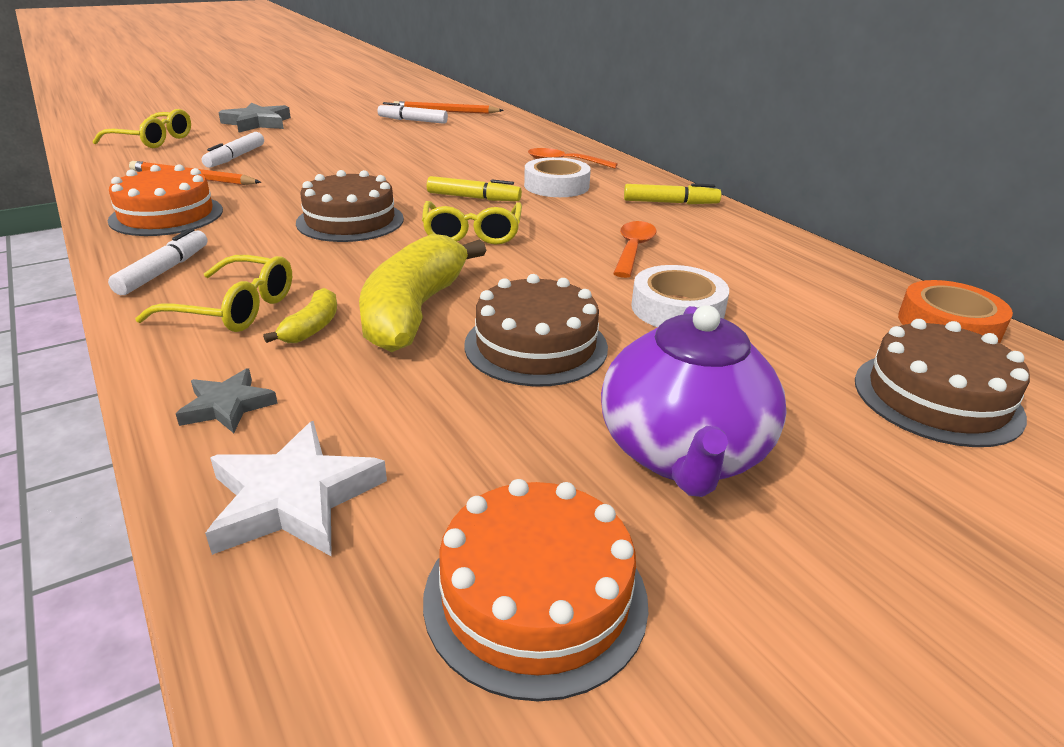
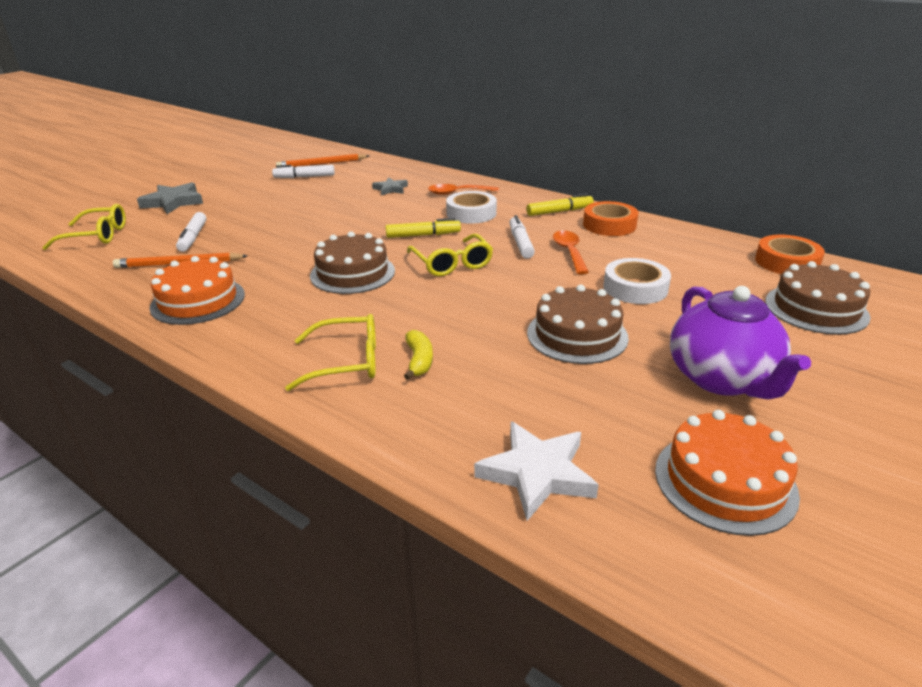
camera: 20 degrees left, 0 degrees up
white marker [108,228,208,295] -> white marker moved to [509,215,535,259]
grey star [176,368,278,433] -> grey star moved to [372,177,408,196]
yellow banana [359,234,486,352] -> none
none -> orange tape [583,201,639,236]

